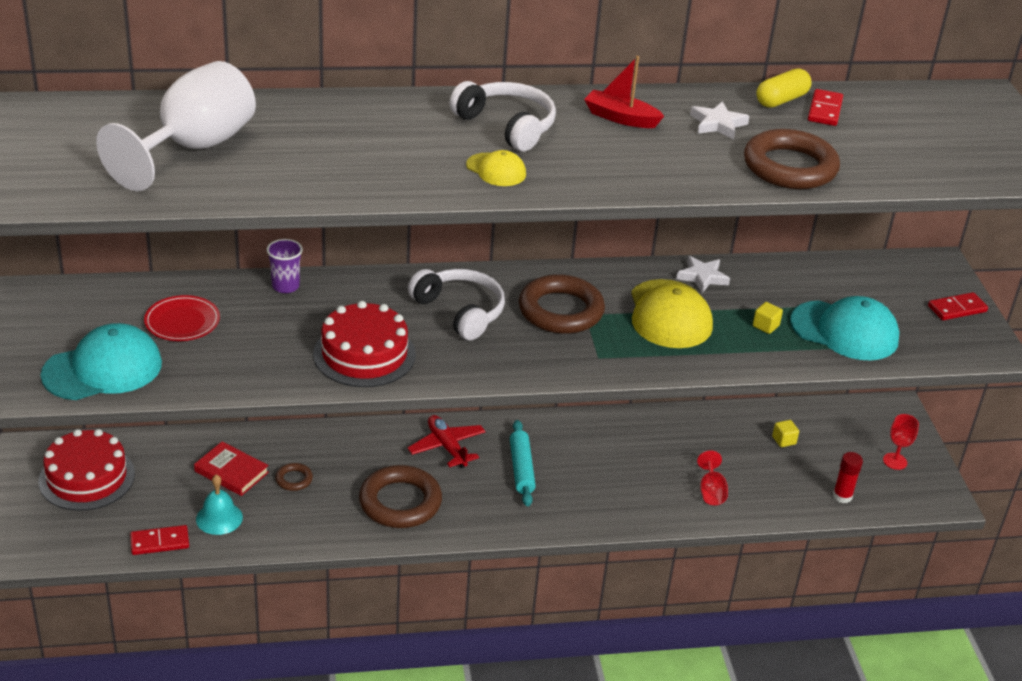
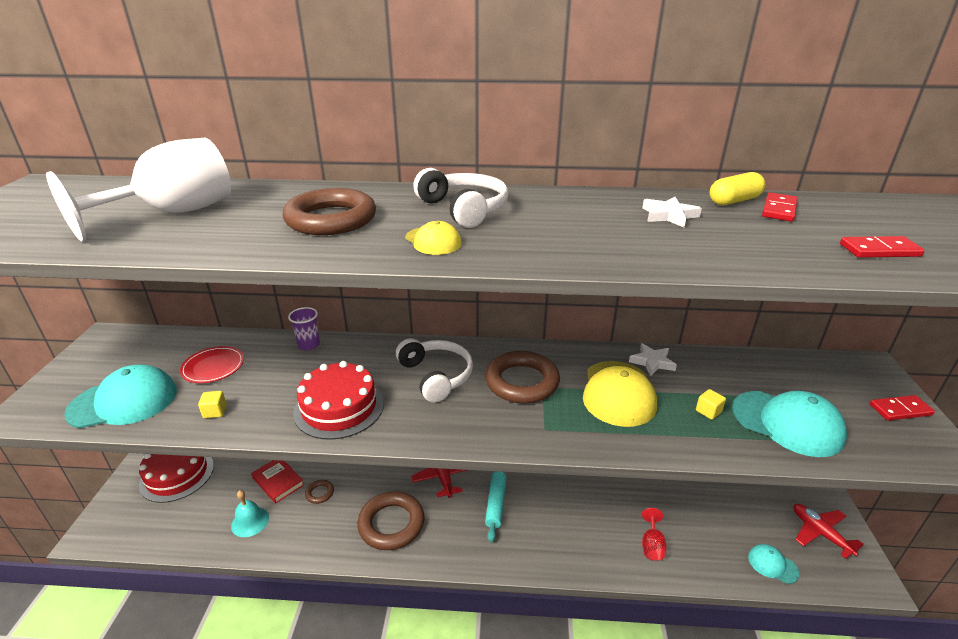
camera: 15 degrees right, 5 degrees down
red domino [130,525,189,555] -> red domino moved to [840,236,925,258]
red boat [584,56,664,128] -> none
brown ring [744,129,840,189] -> brown ring moved to [283,188,376,235]
yellow cube [772,420,799,447] -> yellow cube moved to [198,391,227,418]
red glue stick [833,452,863,503] -> turquoise cap [748,544,799,584]
red goblet [883,414,919,470] -> red plane [793,504,863,559]

